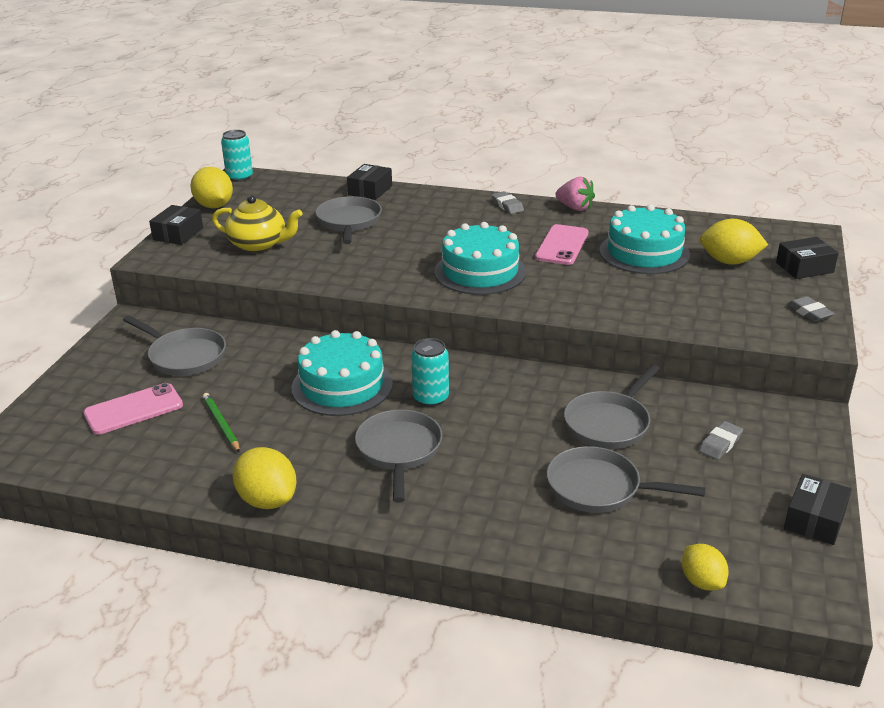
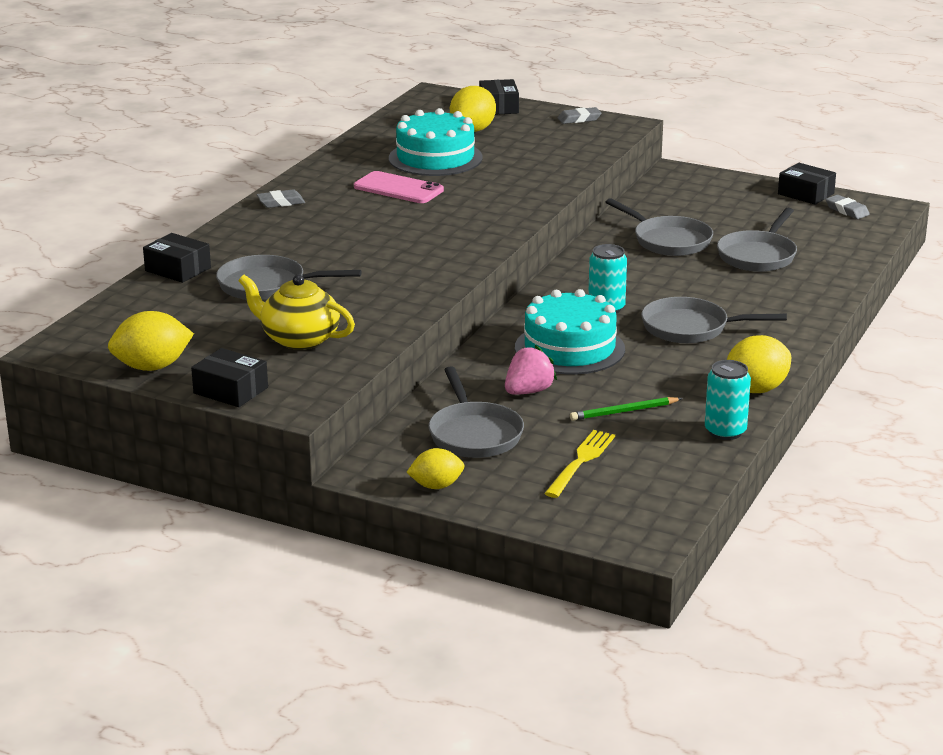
camera: 80 degrees left, 5 degrees down
pink phone [83,383,183,435] -> yellow fork [544,430,615,498]
grey pan [123,315,226,376] -> grey pan turned 120 degrees clockwise [428,366,524,458]
yellow teapot [212,195,303,252] -> yellow teapot turned 90 degrees counterclockwise [238,274,355,350]
turquoise can [221,130,253,182] -> turquoise can moved to [705,360,751,440]
turquoise cake [435,222,526,295] -> none
pink strawberry [556,177,595,211] -> pink strawberry moved to [505,345,557,395]
yellow lemon [682,544,729,590] -> yellow lemon moved to [406,448,465,489]
grey eraser [699,421,743,460] -> grey eraser moved to [826,195,870,219]

